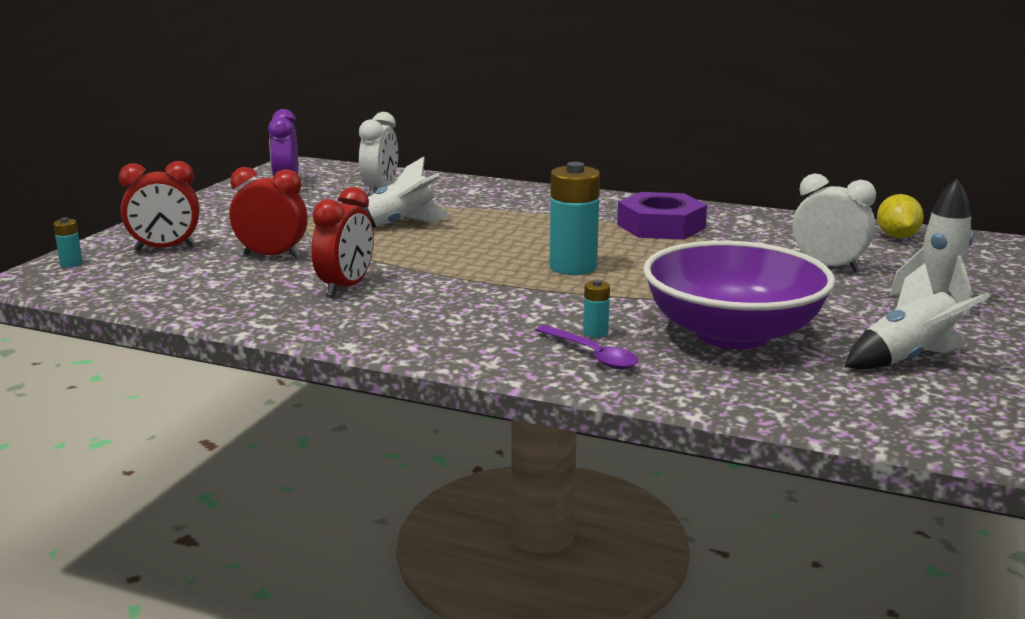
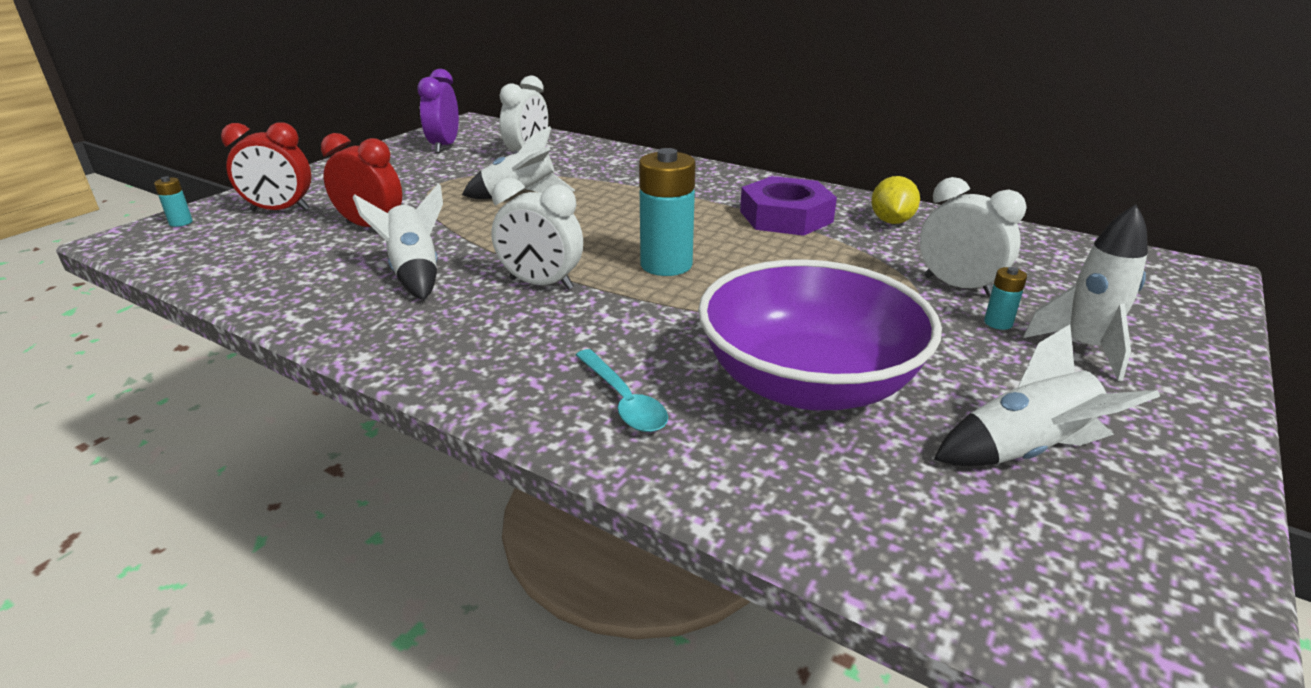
camera: 10 degrees right, 10 degrees up
red clock [311,187,374,297] -> white rocket [353,183,443,300]
purple spoon [536,325,639,369] -> turquoise spoon [576,349,668,432]
turquoise battery [583,279,610,338] -> turquoise battery moved to [984,267,1027,330]
yellow lemon [877,194,924,239] -> yellow lemon moved to [871,176,920,224]
none -> white clock [491,178,583,290]

